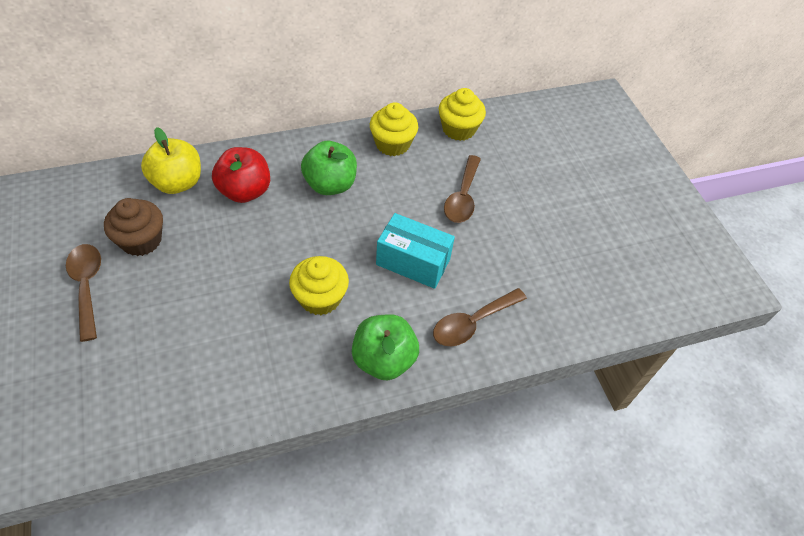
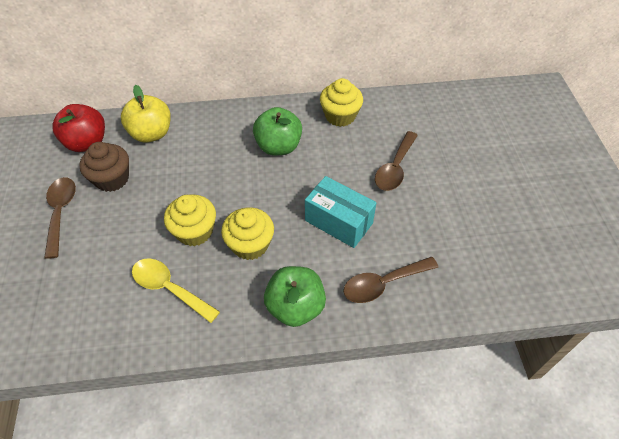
camera: 15 degrees right, 0 degrees up
red apple [212,147,270,203] -> red apple moved to [52,104,105,152]
yellow cupcake [439,88,486,141] -> yellow cupcake moved to [164,194,216,246]
none -> yellow spoon [132,259,220,323]

